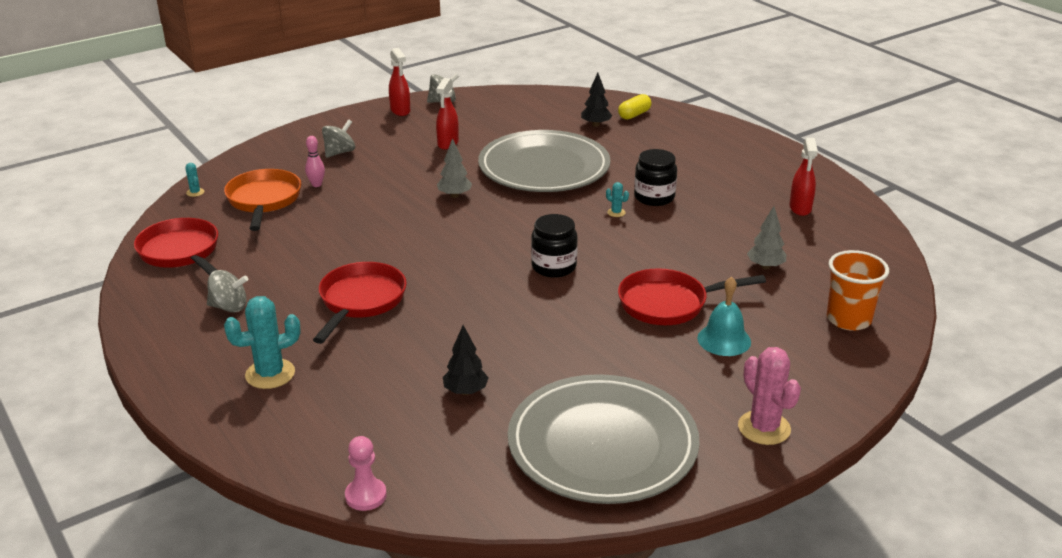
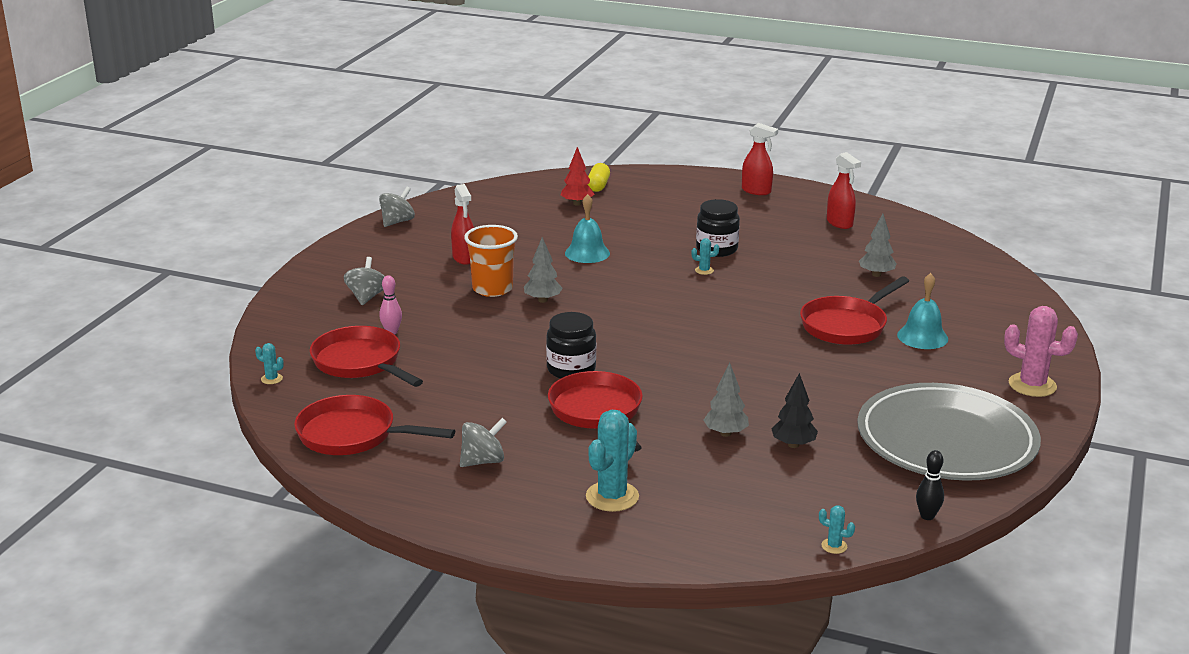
camera: 35 degrees left, 5 degrees down
orange pan [224,169,301,231] -> red pan [310,326,423,387]
pink pawn [345,436,387,511] -> turquoise cactus [819,505,855,554]
red spray bottle [389,48,410,116] -> red spray bottle moved to [742,123,778,195]
grey plate [478,130,610,192] -> turquoise bell [565,194,610,263]
black jar [531,214,578,278] -> black jar moved to [546,312,596,379]
black tree [581,73,612,127] -> red tree [561,147,595,206]
orange cup [827,250,889,331] -> orange cup moved to [464,225,518,297]
none -> grey tree [703,363,749,437]
none -> black bowling pin [916,450,944,520]

